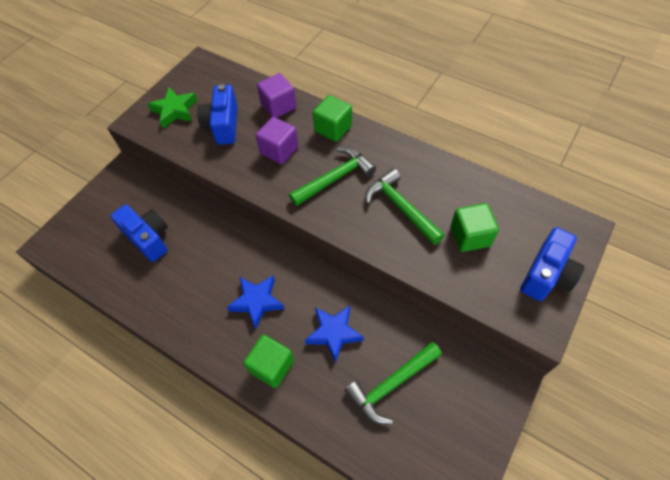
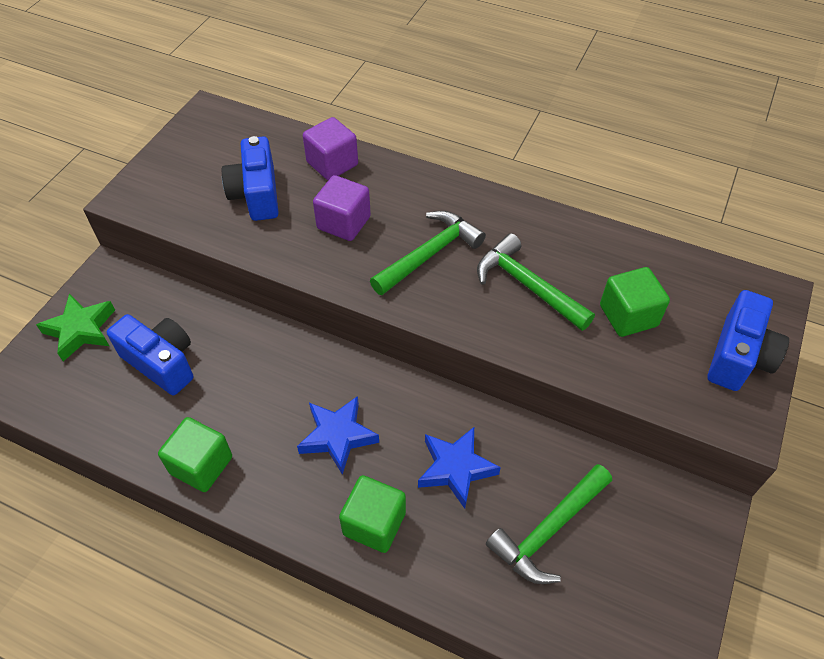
camera: 10 degrees left, 5 degrees down
green star [148,87,197,128] -> green star moved to [36,294,115,361]
green cube [313,95,352,142] -> green cube moved to [158,417,232,492]

